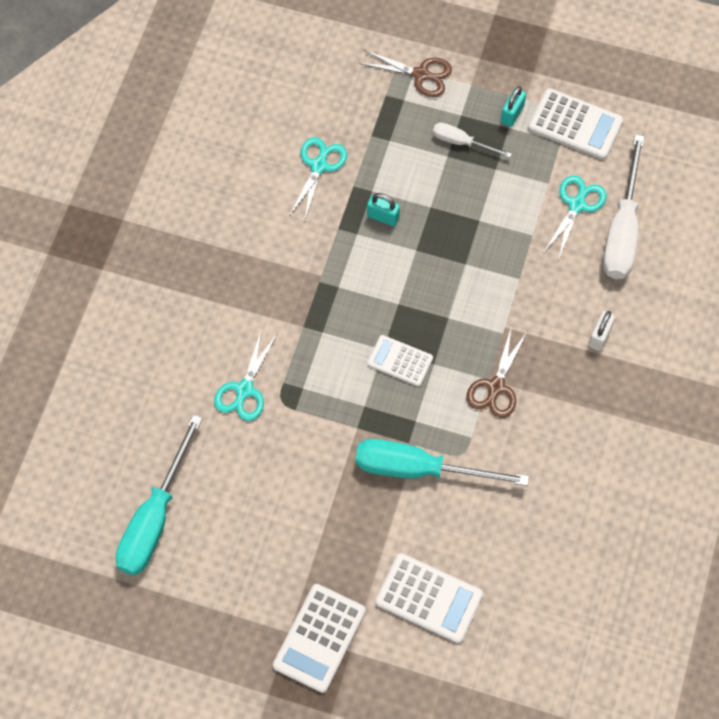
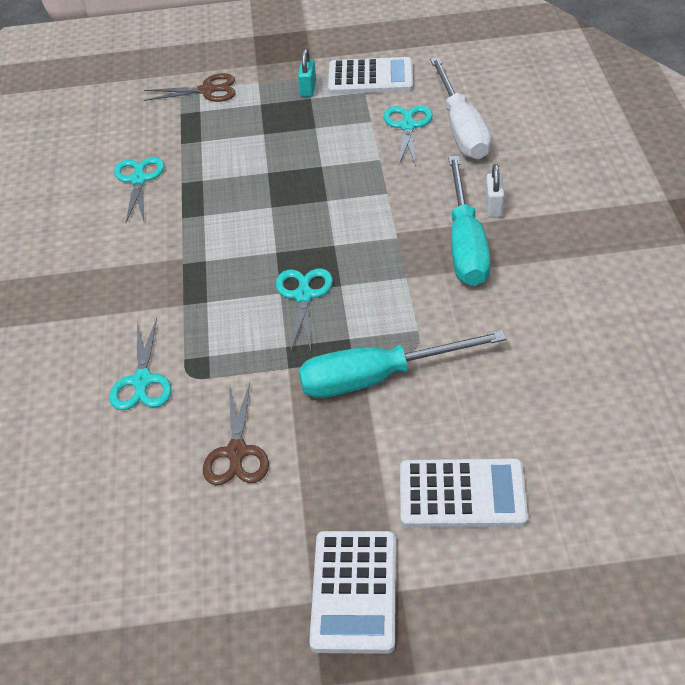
camera: 20 degrees left, 20 degrees down
turquoise screwdriver [115,414,203,576] -> turquoise screwdriver moved to [448,156,491,286]
turquoise padlock [367,193,400,226] -> none
white calculator [367,335,433,387] -> turquoise scissors [276,268,333,353]
white screwdriver [433,123,512,158] -> none
brown scissors [466,329,527,418] -> brown scissors moved to [203,383,269,485]

